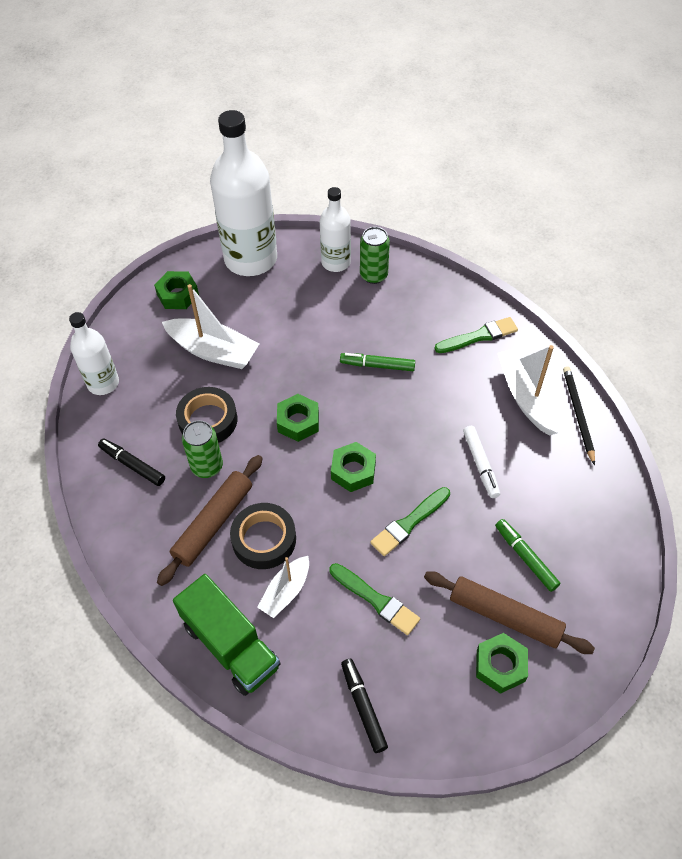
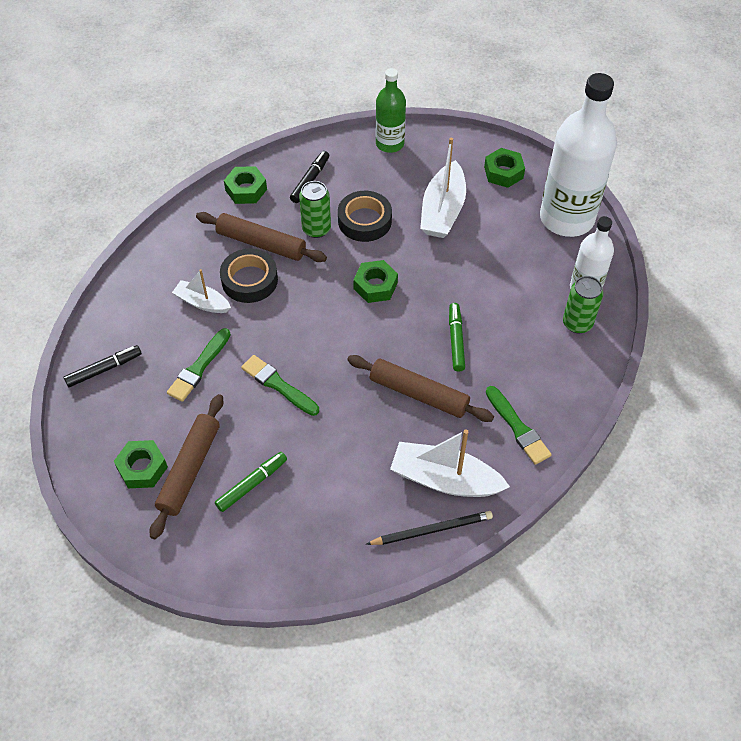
camera: 80 degrees right, 0 degrees up
white bottle [69,312,119,395] -> green bottle [376,68,406,153]
green truck [173,574,281,696] -> none
green nut [331,442,376,492] -> green nut moved to [224,166,267,204]
white marker [463,426,500,498] -> none
white boat [498,345,562,435] -> white boat turned 135 degrees counterclockwise [390,429,510,497]
none -> brown rolling pin [347,355,494,422]

